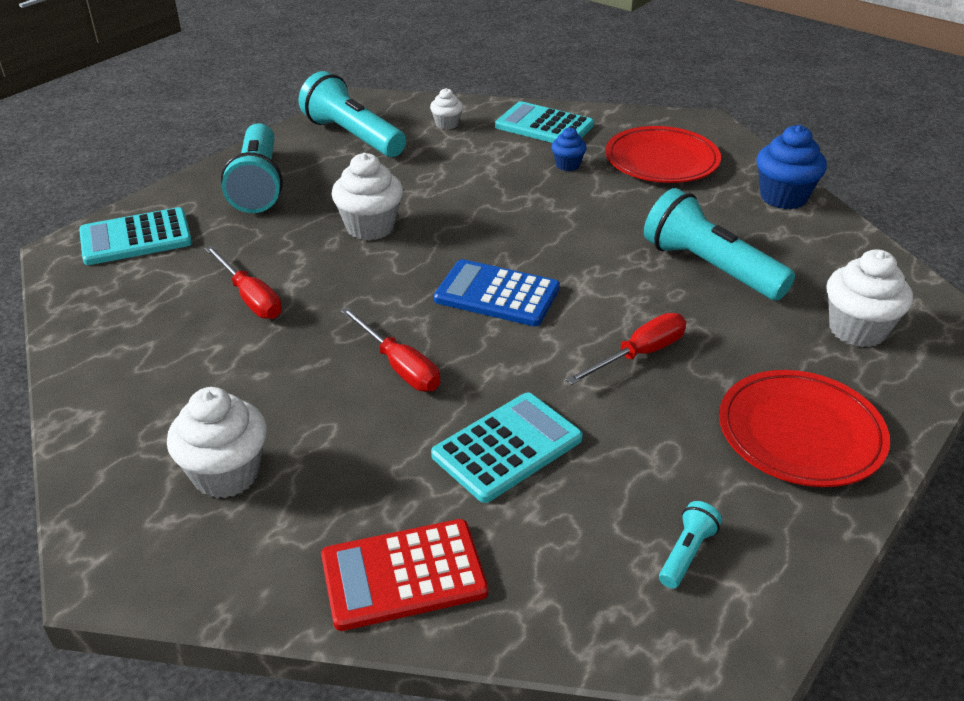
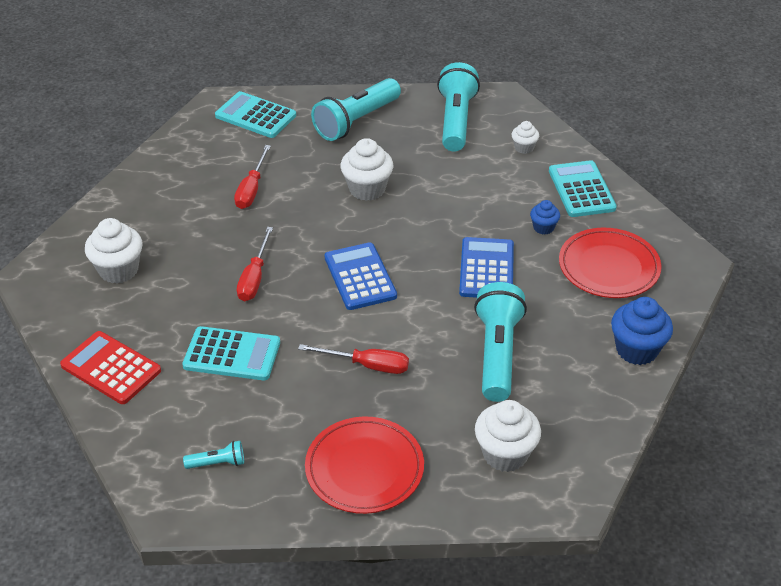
camera: 50 degrees right, 5 degrees up
none -> blue calculator [459,237,514,298]

